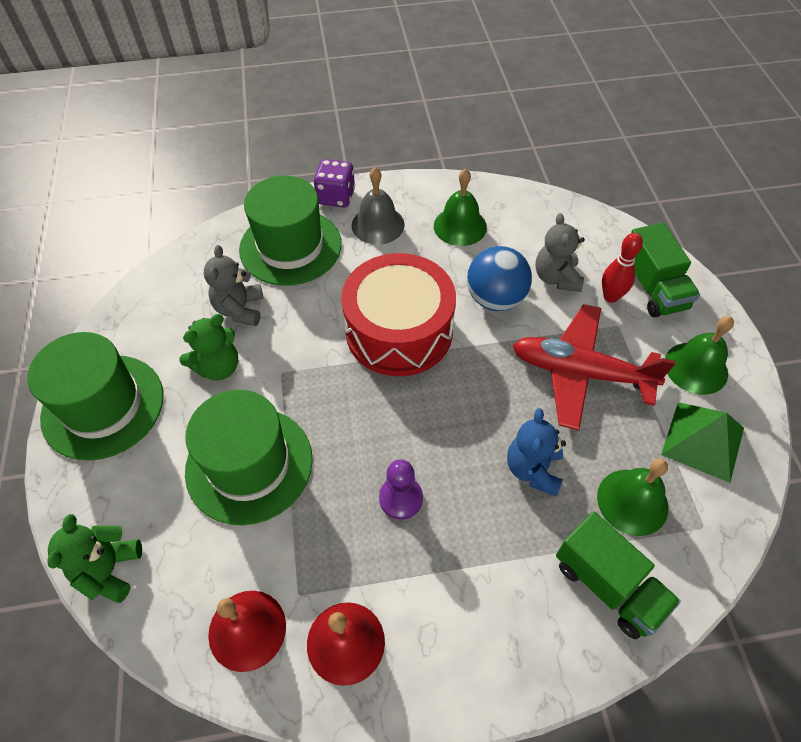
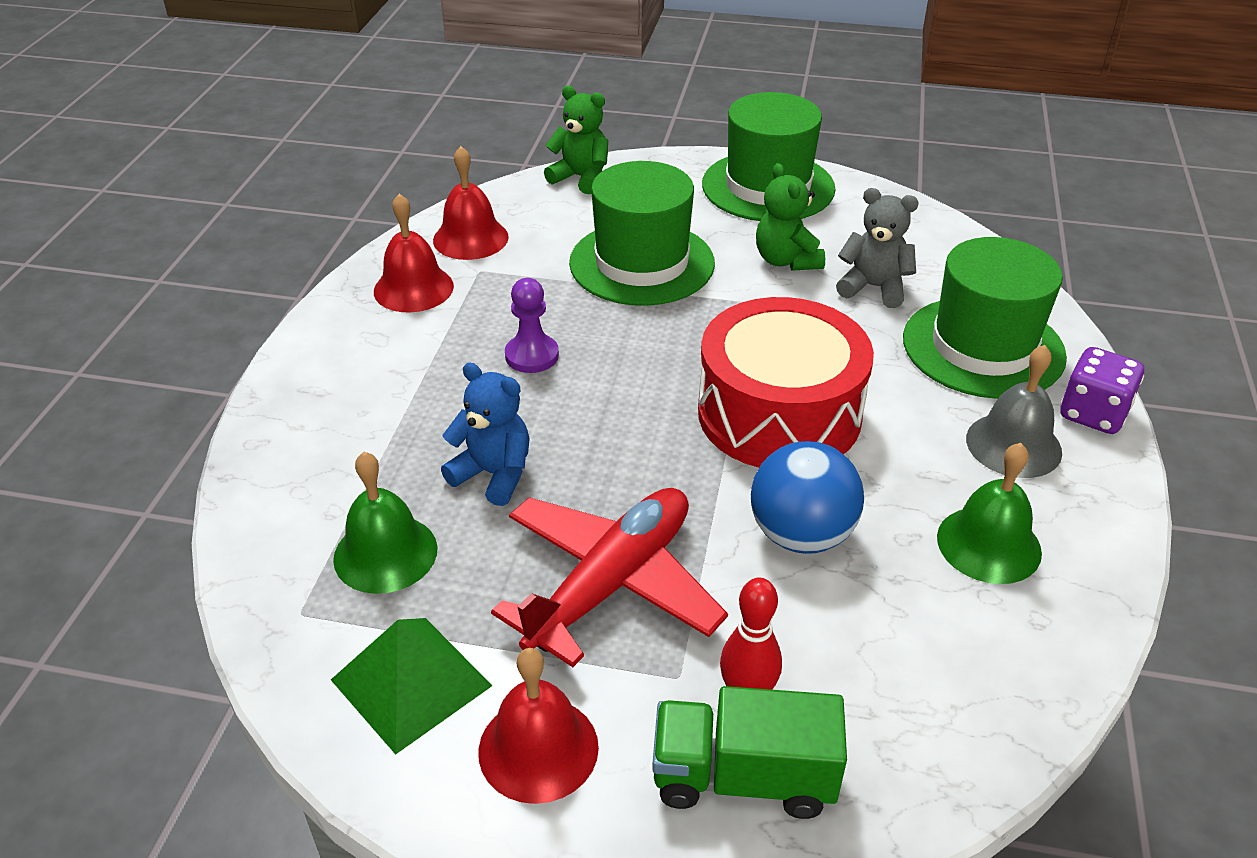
camera: 110 degrees right, 15 degrees down
grey teddy bear [536,213,585,292] -> none
green truck [556,512,681,639] -> none
green bell [665,316,734,395] -> red bell [478,648,599,804]

